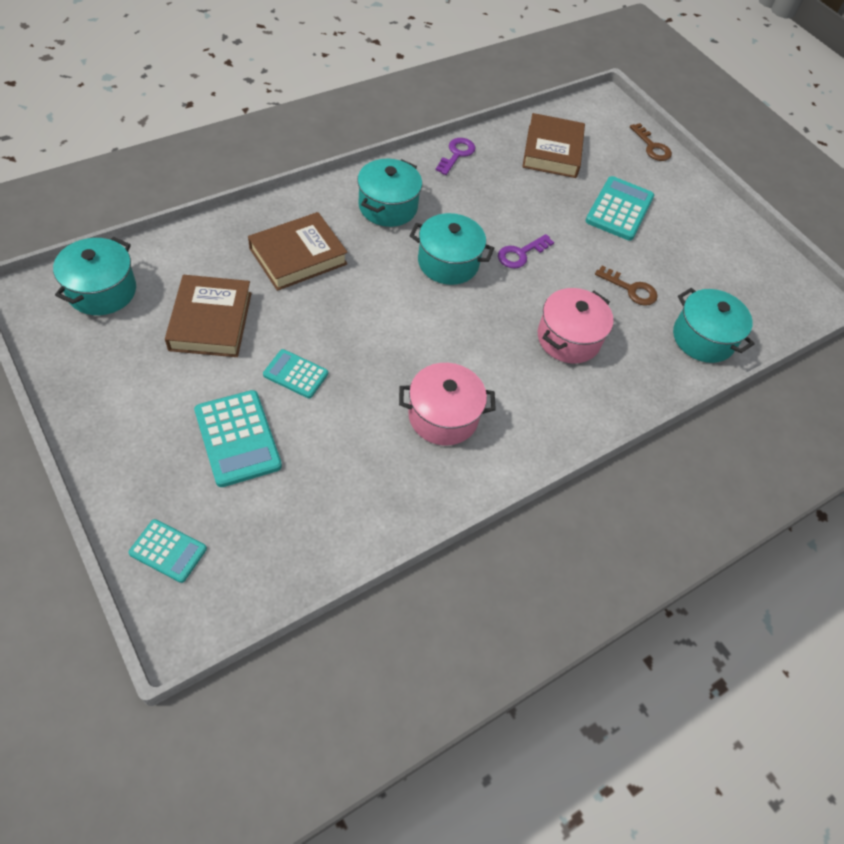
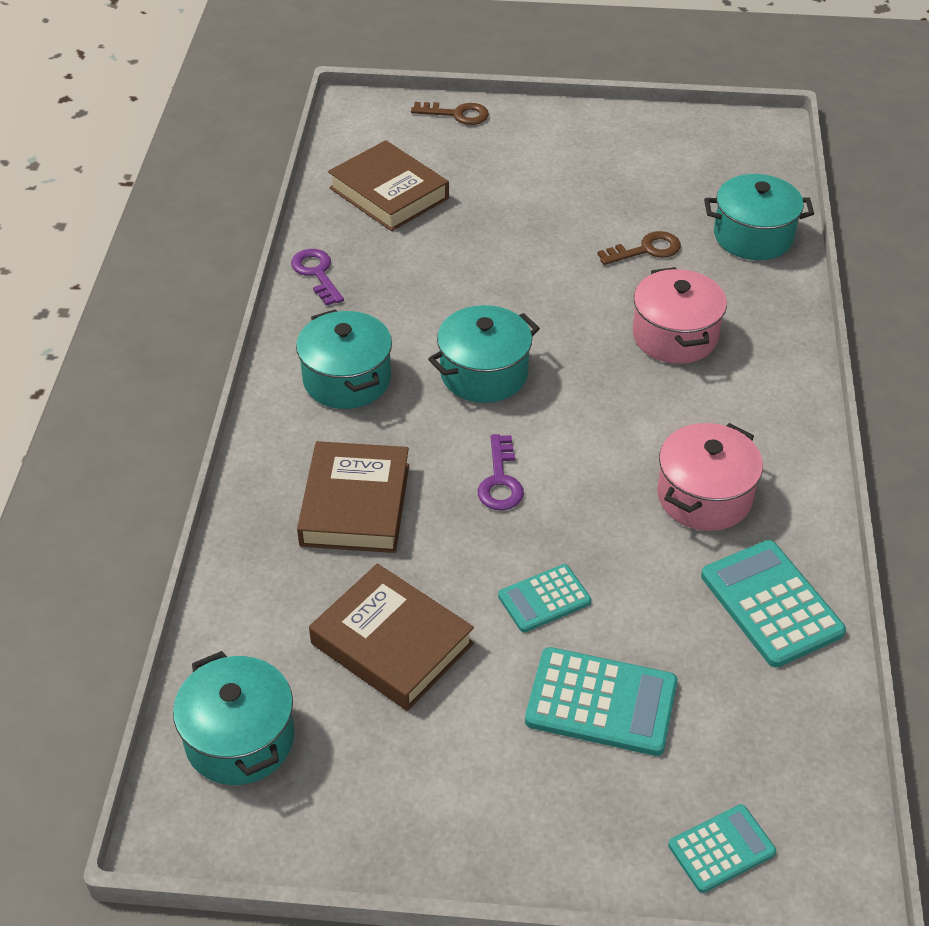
camera: 45 degrees left, 10 degrees down
purple key [498,234,554,269] -> purple key moved to [477,434,524,510]
turquoise calculator [585,176,654,241] -> turquoise calculator moved to [701,540,846,668]

